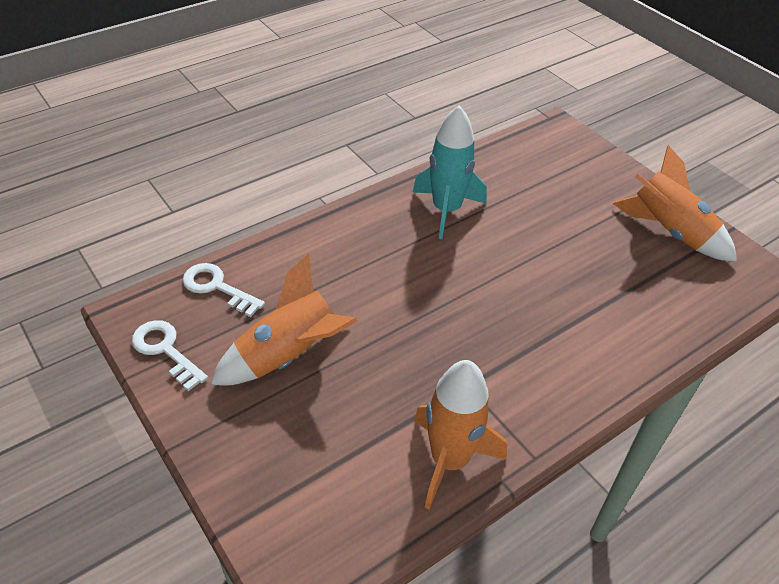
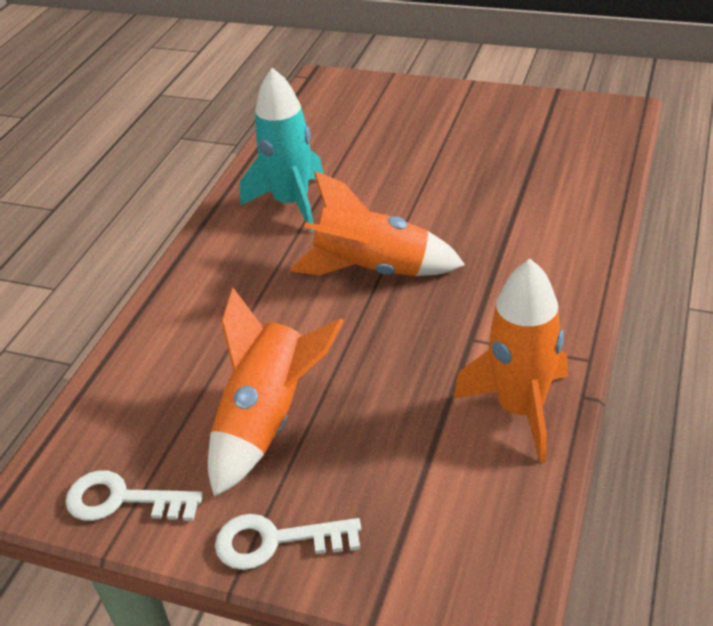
camera: 30 degrees left, 5 degrees down
white key [183,263,265,317] -> white key moved to [215,514,361,570]
orange rocket [612,145,737,262] -> orange rocket moved to [290,171,465,276]

